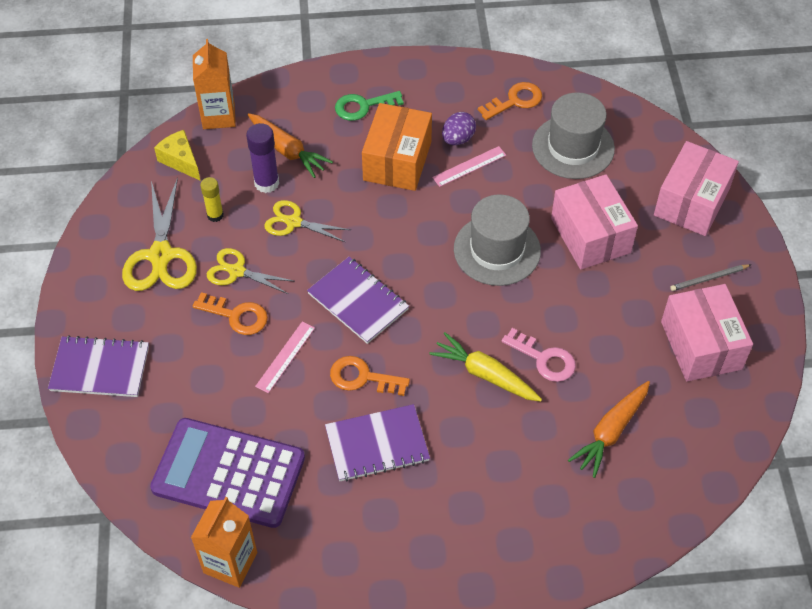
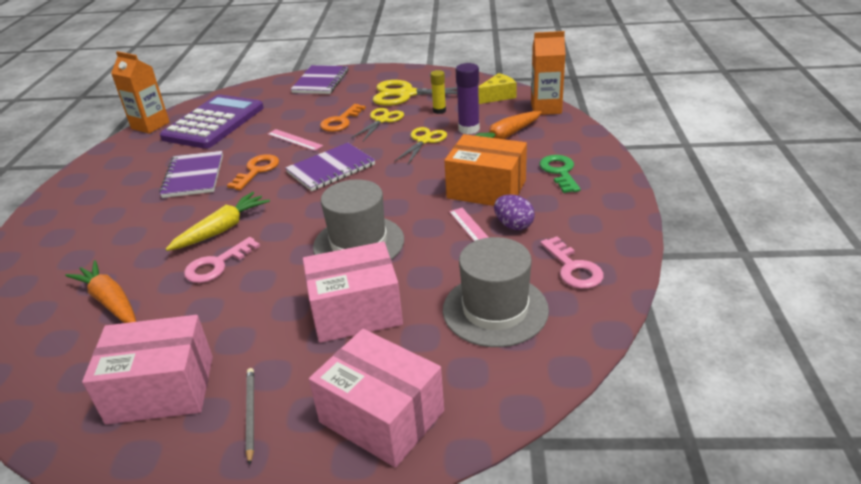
camera: 100 degrees right, 20 degrees down
orange key [478,82,542,120] -> pink key [540,237,604,289]

